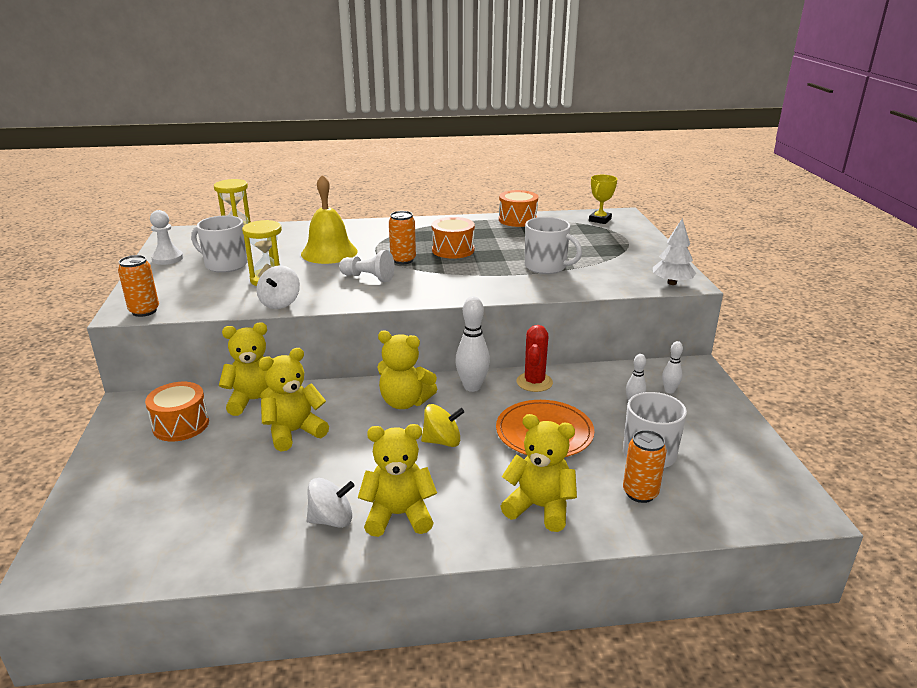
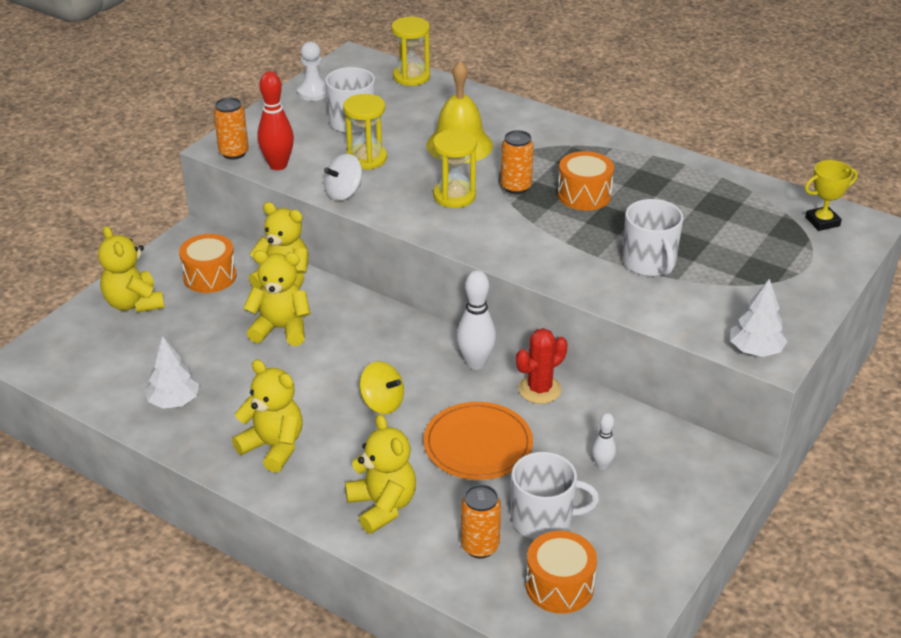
camera: 40 degrees right, 10 degrees up
white spinning top [307,478,355,528] -> none
white pawn [339,250,395,282] -> yellow hourglass [433,129,477,208]
yellow teddy bear [377,331,437,409] -> yellow teddy bear moved to [98,226,165,313]
orange drum [499,190,538,227] -> orange drum moved to [526,531,597,614]
white bowling pin [662,341,683,394] -> none
none -> white tree [145,336,199,409]
none -> red bowling pin [257,71,294,170]

